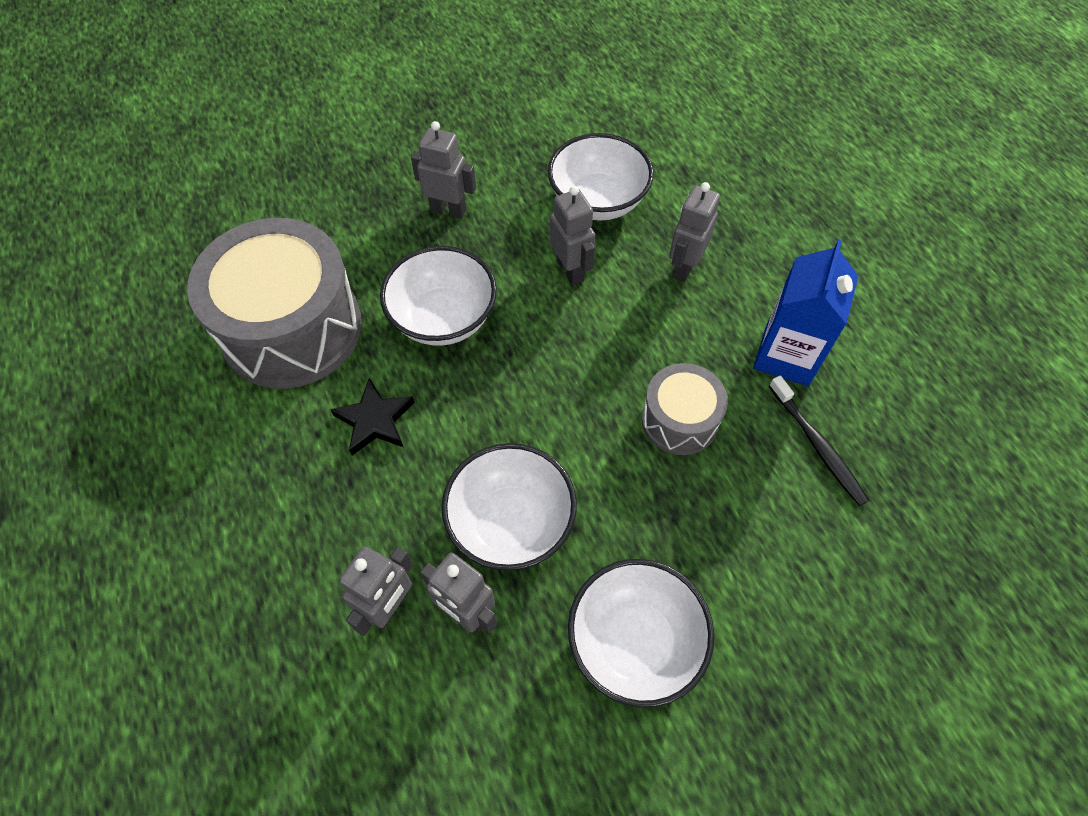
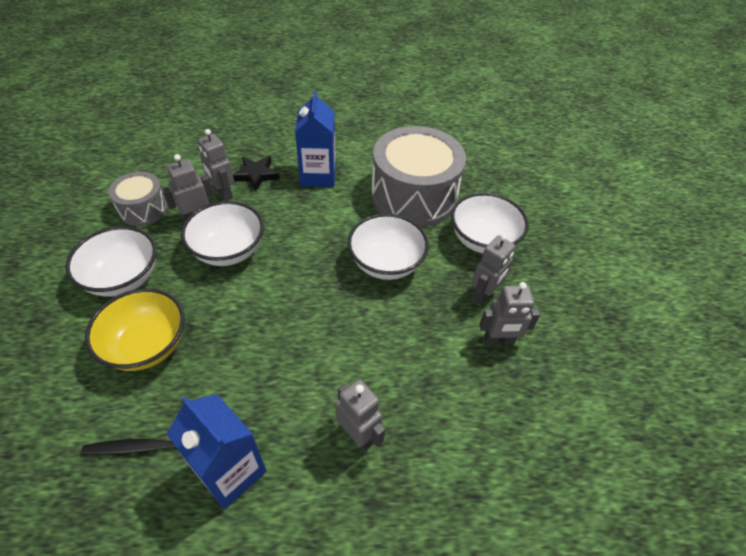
camera: 110 degrees right, 10 degrees down
black star [330,378,414,456] -> black star moved to [233,156,280,192]
white bowl [548,133,654,221] -> white bowl moved to [451,193,529,253]
grey robot [550,186,595,286] -> grey robot moved to [479,282,540,345]
grey drum [641,363,728,455] -> grey drum moved to [108,172,168,226]
none -> yellow bowl [85,288,185,371]
none -> blue carton [295,90,336,187]

